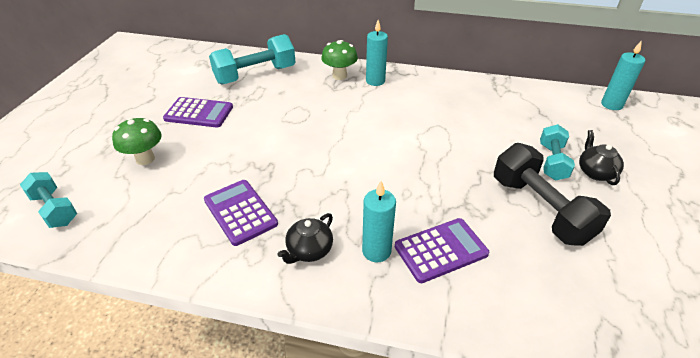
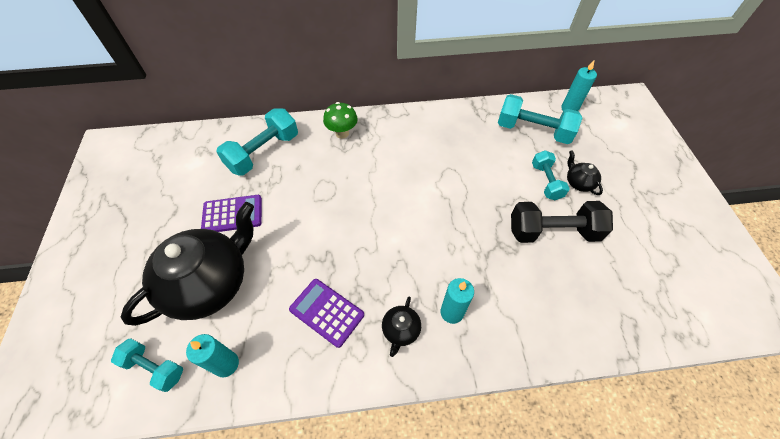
camera: 20 degrees left, 15 degrees up
green mushroom [112,117,162,165] -> black teapot [121,202,254,326]
turquoise candle [366,20,388,86] -> turquoise candle moved to [186,334,239,377]
purple calculator [395,218,489,283] -> none
black dumbbell [494,143,611,246] -> black dumbbell turned 45 degrees counterclockwise [511,201,613,243]
none -> turquoise dumbbell [498,94,582,144]

